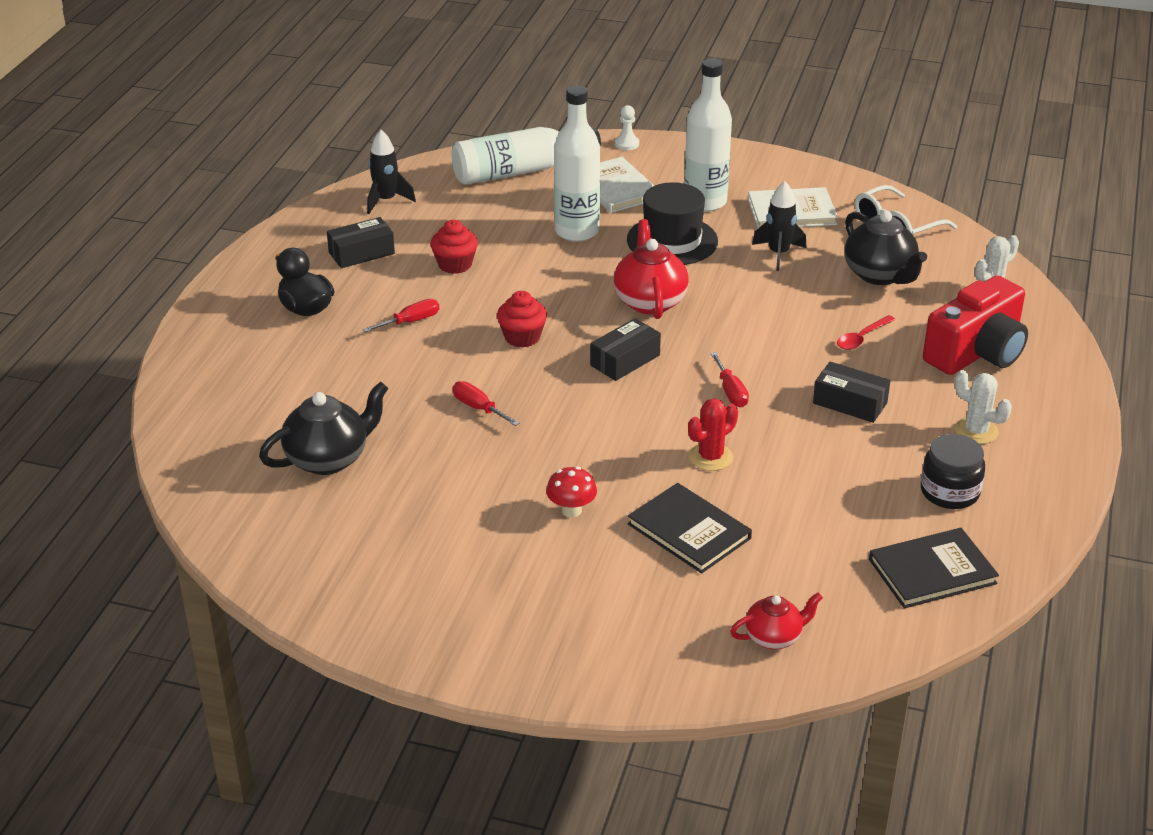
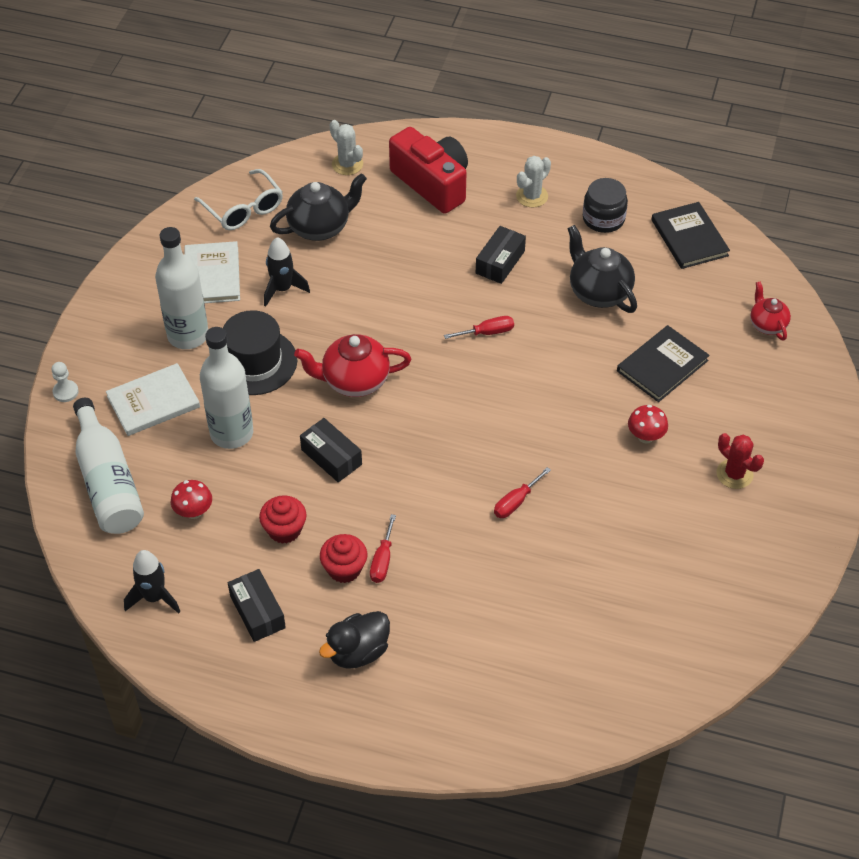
camera: 90 degrees left, 15 degrees up
black teapot [259,382,388,475] -> black teapot moved to [567,225,637,313]
red screwdriver [363,299,439,332] -> red screwdriver turned 135 degrees counterclockwise [370,514,396,583]
red cupcake [497,291,547,348] -> red cupcake moved to [320,534,367,583]
black box [590,318,661,381] -> black box moved to [300,418,362,482]
red cactus [688,398,738,471] -> red cactus moved to [716,433,764,489]
red spoon [837,315,895,350] -> none
none -> red mushroom [171,480,212,519]

